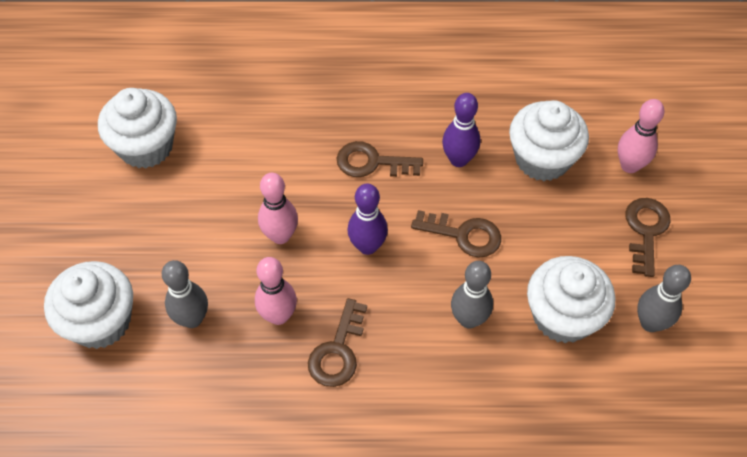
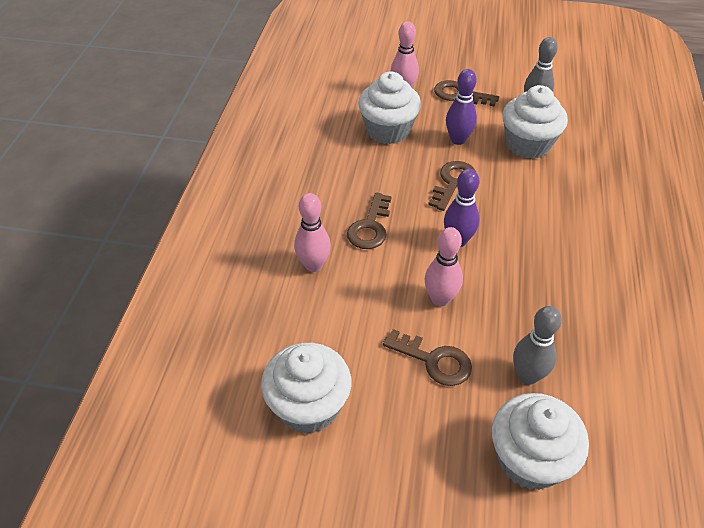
camera: 80 degrees left, 10 degrees down
pink bowling pin [255,257,297,325] -> pink bowling pin moved to [294,193,331,272]
brown key [308,298,367,387] -> brown key moved to [383,329,472,386]
purple bowling pin [442,93,480,167] -> purple bowling pin moved to [446,69,477,145]
grey bowling pin [451,261,493,329] -> none

